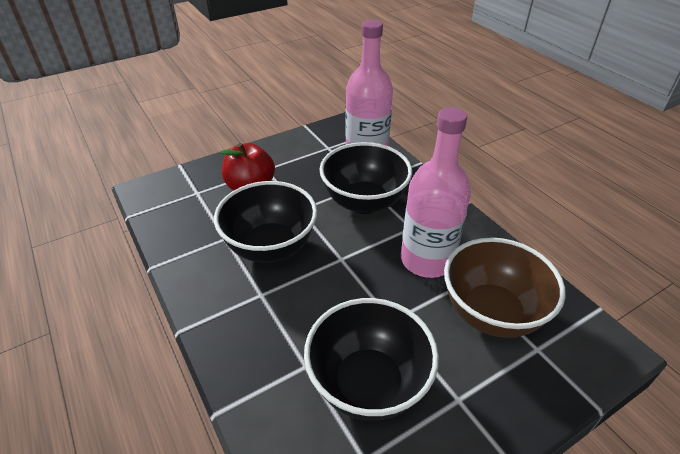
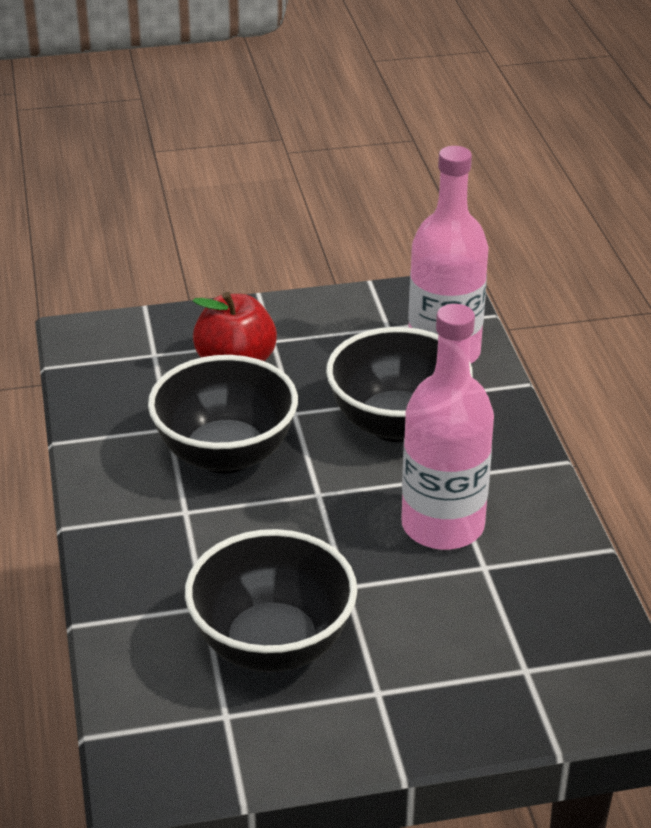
camera: 20 degrees right, 5 degrees down
brown bowl [444,238,566,338] -> none

